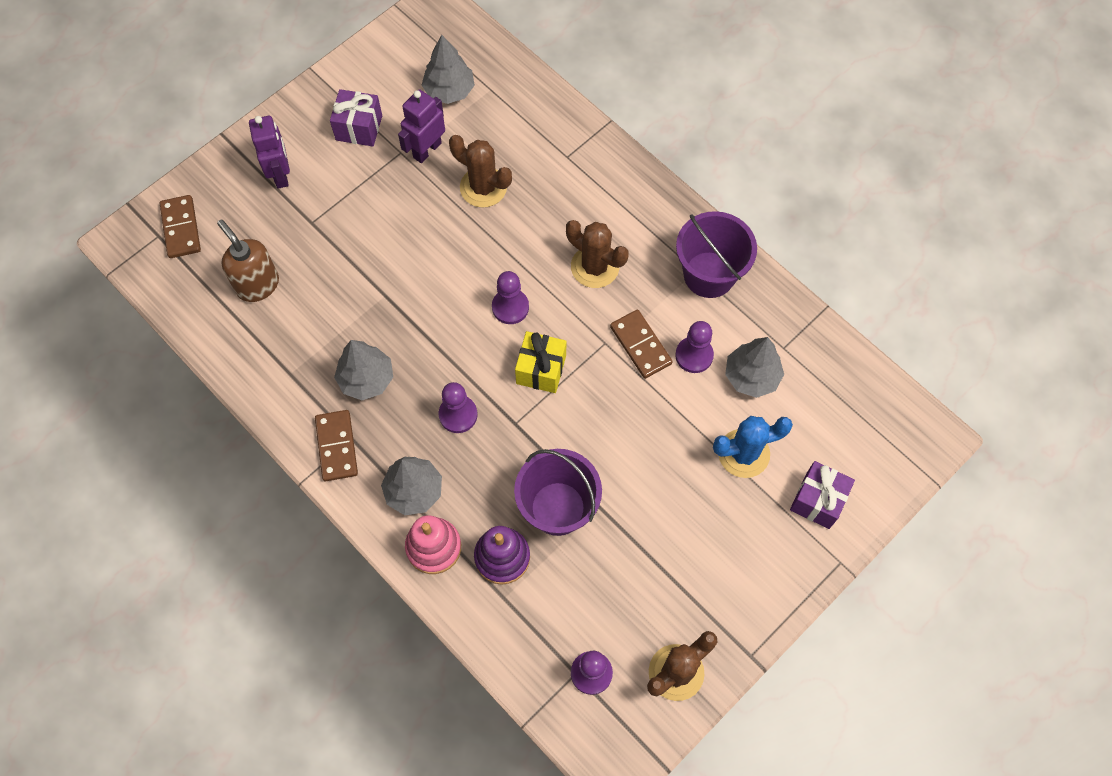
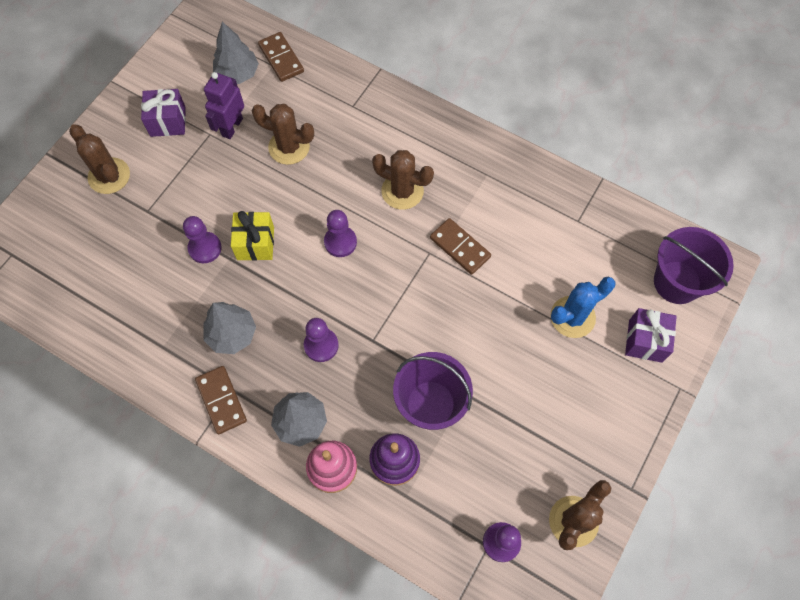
camera: 15 degrees left, 0 degrees up
brown domino [160,195,201,258] -> brown domino moved to [258,32,304,82]
brown soap dispenser [217,219,279,302] -> none
purple robot [249,116,290,189] -> brown cactus [69,124,130,194]
yellow gift [515,331,566,393] -> yellow gift moved to [231,211,274,261]
purple pawn [675,321,714,373] -> purple pawn moved to [183,216,221,263]
purple bucket [676,211,757,298] -> purple bucket moved to [654,227,734,304]
grey tree [725,337,784,398] -> none

